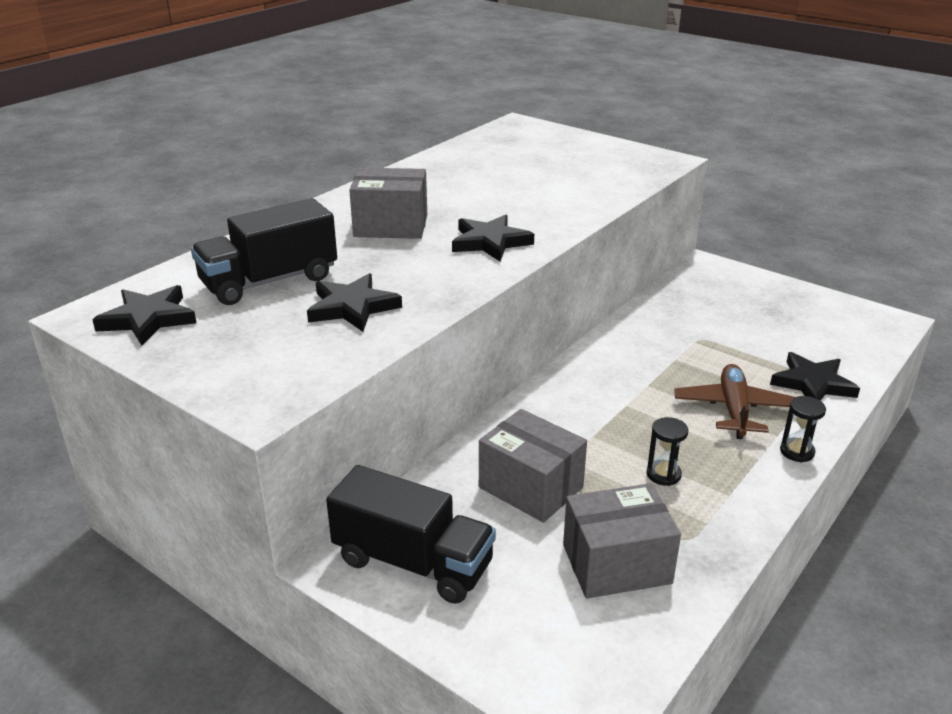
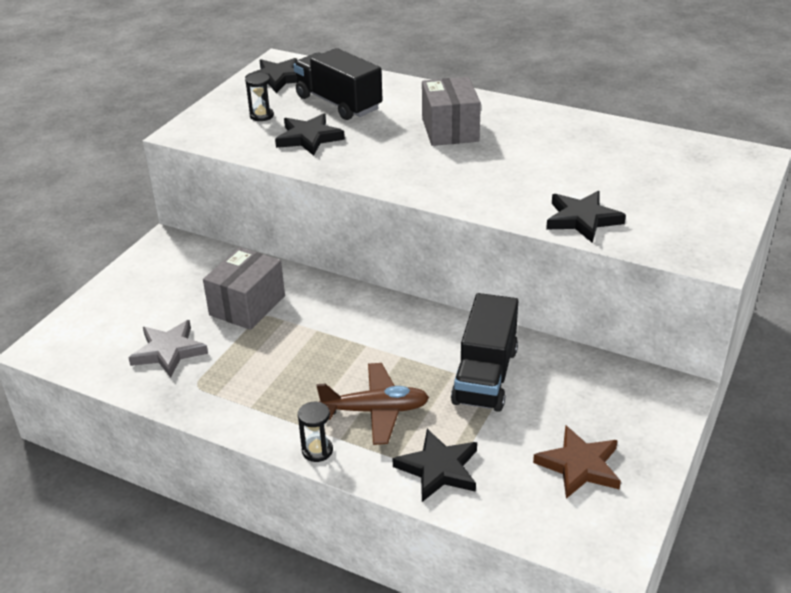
camera: 80 degrees right, 5 degrees up
black truck [326,465,496,604] -> black truck moved to [451,293,518,412]
black star [452,215,534,261] -> black star moved to [546,191,626,243]
grey box [563,483,681,599] -> grey star [128,320,208,378]
black hourglass [646,417,688,486] -> black hourglass moved to [245,73,274,121]
none -> brown star [533,425,621,499]

